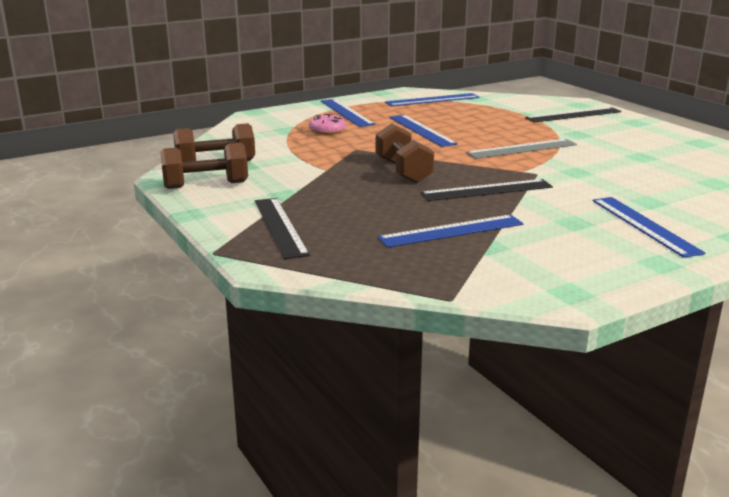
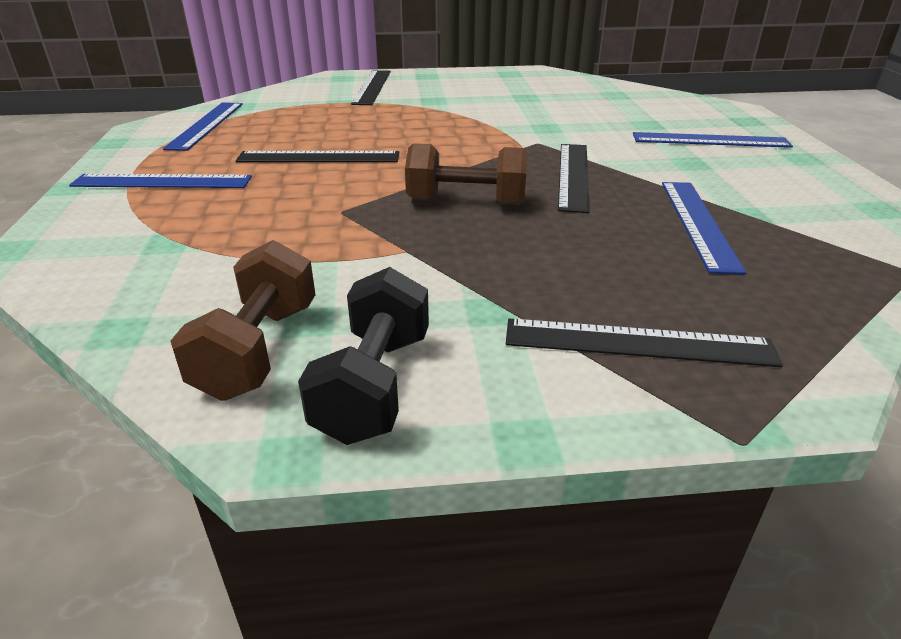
camera: 65 degrees left, 10 degrees up
brown dumbbell [160,142,248,189] -> black dumbbell [298,267,429,445]
pink donut [309,114,346,135] -> none
blue ruler [390,115,458,147] -> black ruler [236,151,399,162]
grey ruler [466,139,577,159] -> none

